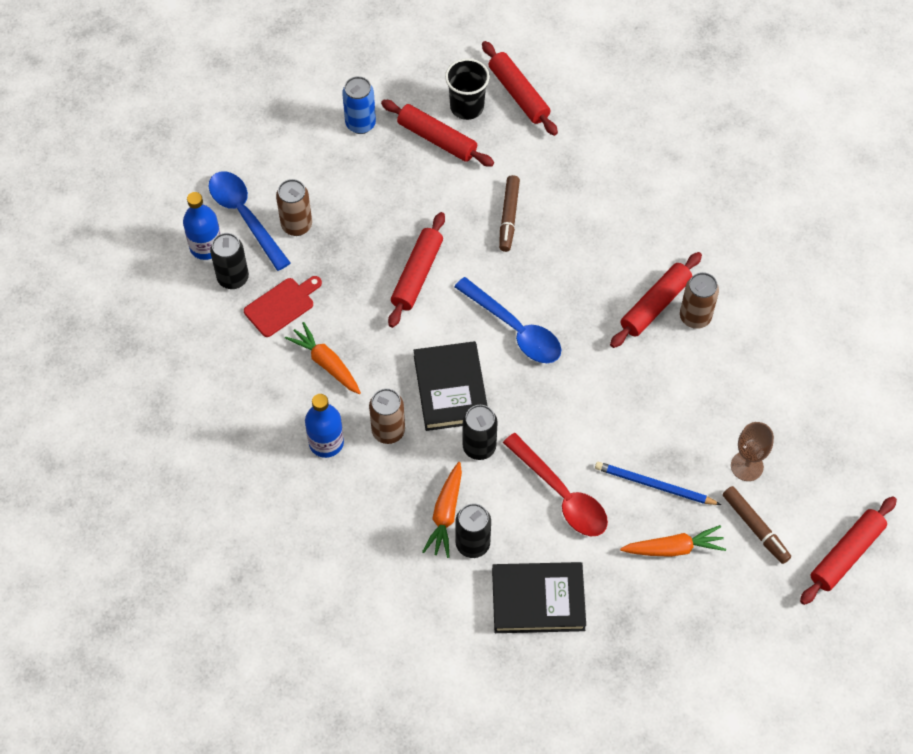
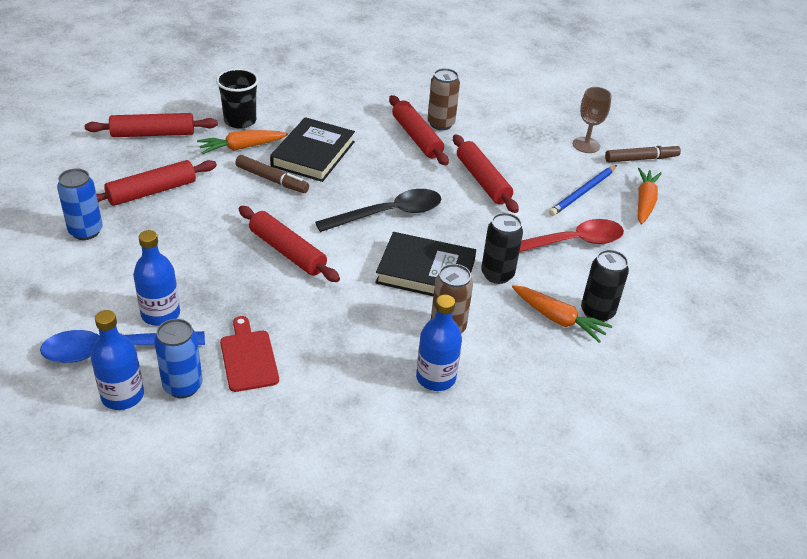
camera: 70 degrees left, 20 degrees down
black can [210,233,249,289] -> blue can [154,319,203,398]
brown can [276,179,312,236] -> blue bottle [133,230,180,326]
orange carrot [285,322,361,394] -> orange carrot moved to [197,130,288,154]
black cup [445,58,490,120] -> black cup moved to [216,68,259,129]
blue spoon [454,277,561,363] -> black spoon [315,189,441,232]
black book [492,562,586,633] -> black book moved to [270,117,355,182]
red rolling pin [800,496,897,605] -> red rolling pin moved to [453,135,519,213]

